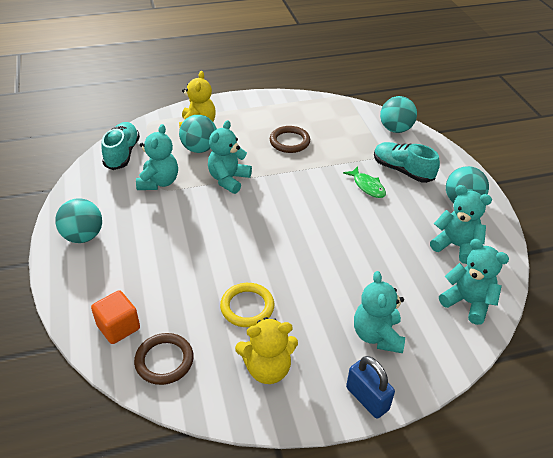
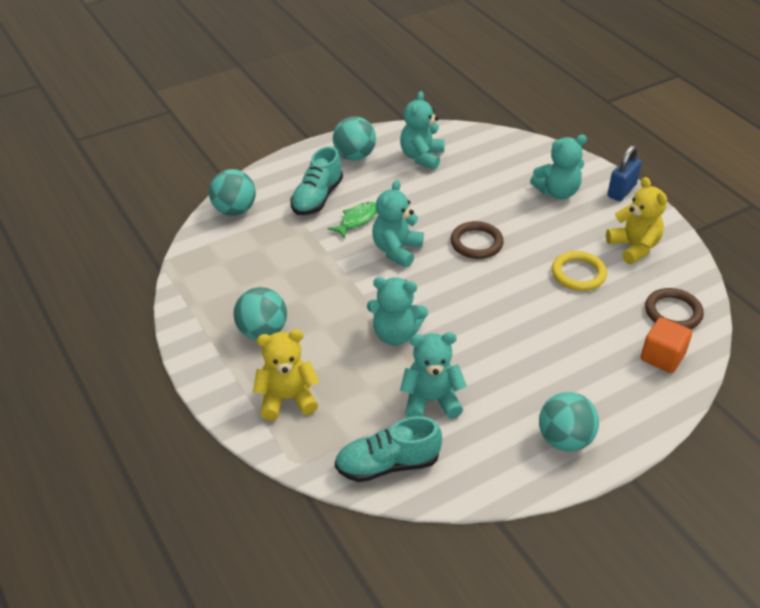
camera: 105 degrees left, 0 degrees up
turquoise ball [179,115,217,153] -> turquoise ball moved to [234,287,287,340]
brown ring [270,126,310,153] -> brown ring moved to [450,221,504,259]
turquoise teddy bear [439,239,509,325] -> turquoise teddy bear moved to [372,180,424,267]

